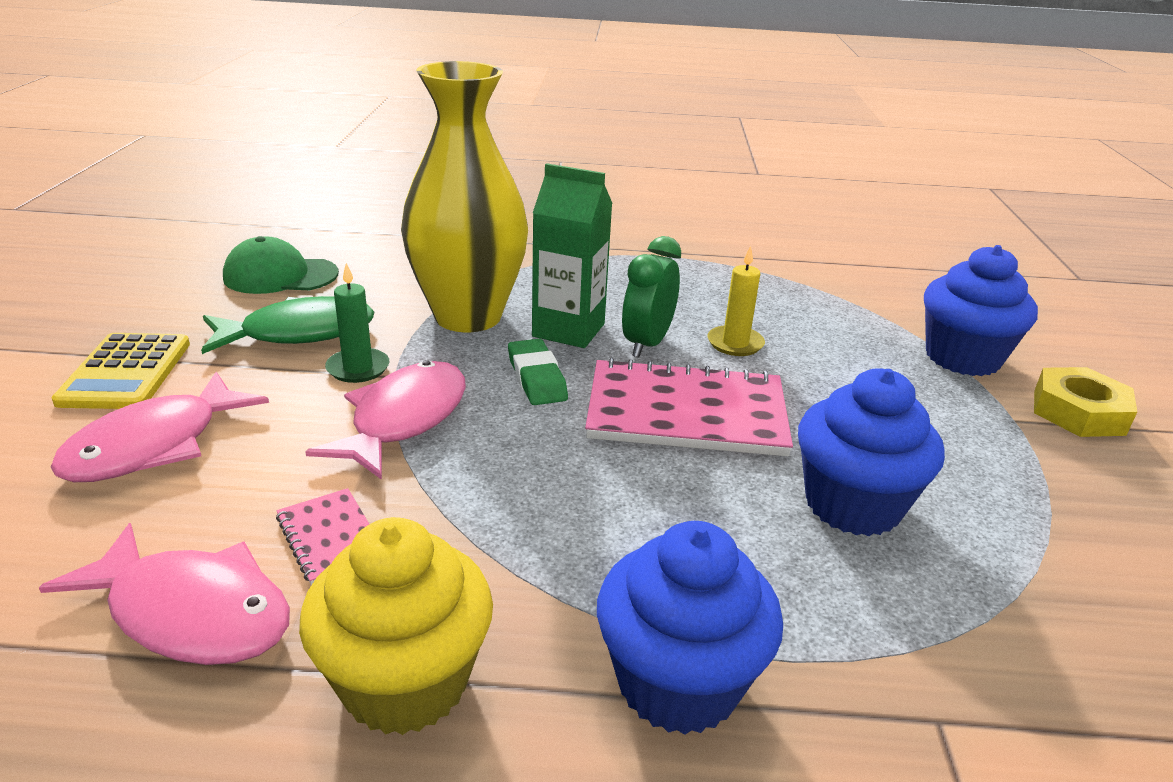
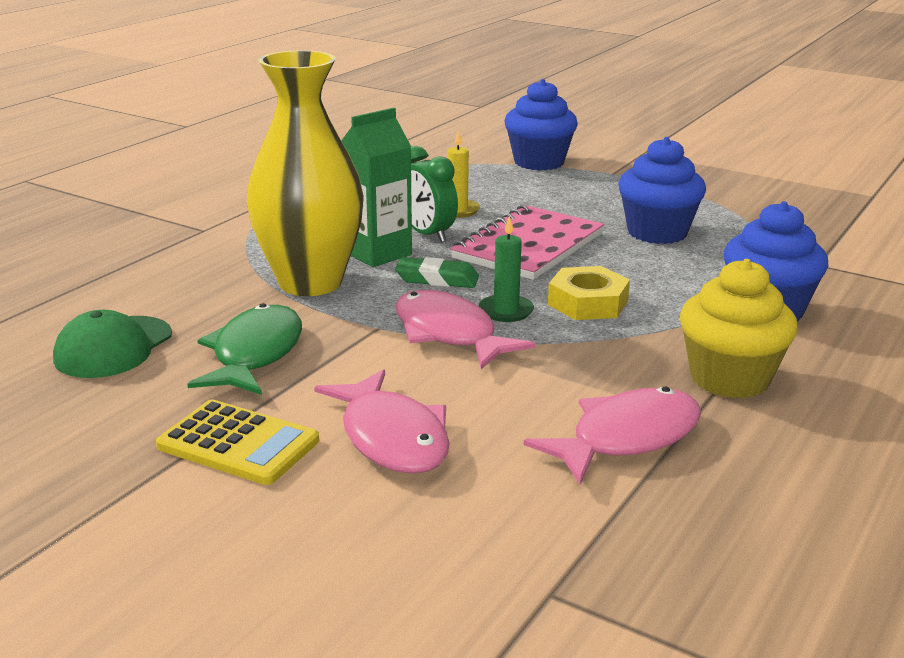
camera: 60 degrees left, 5 degrees down
pink notebook [276,488,369,585] -> none
green candle [325,263,389,383] -> green candle moved to [479,216,534,322]
yellow nut [1034,367,1137,437] -> yellow nut moved to [548,266,630,320]

